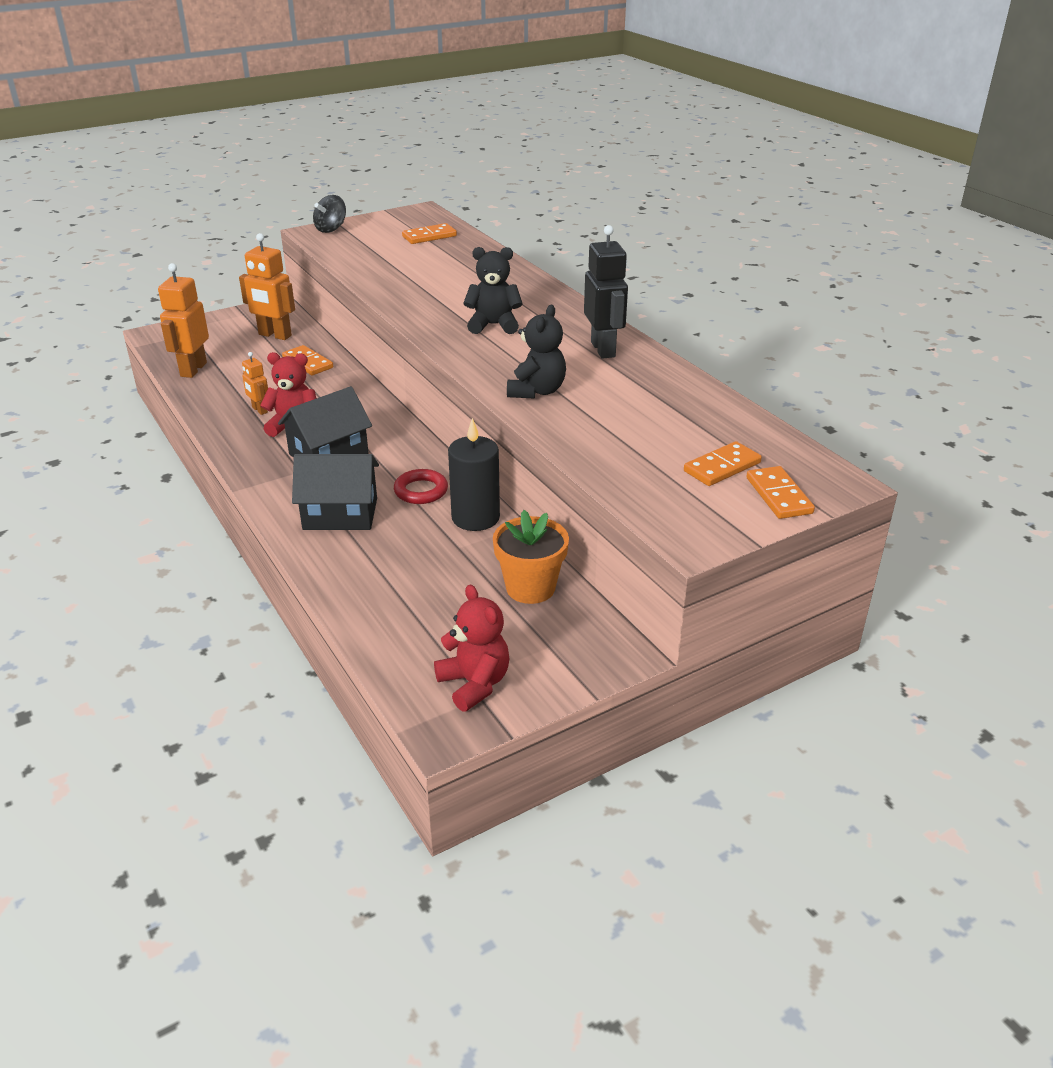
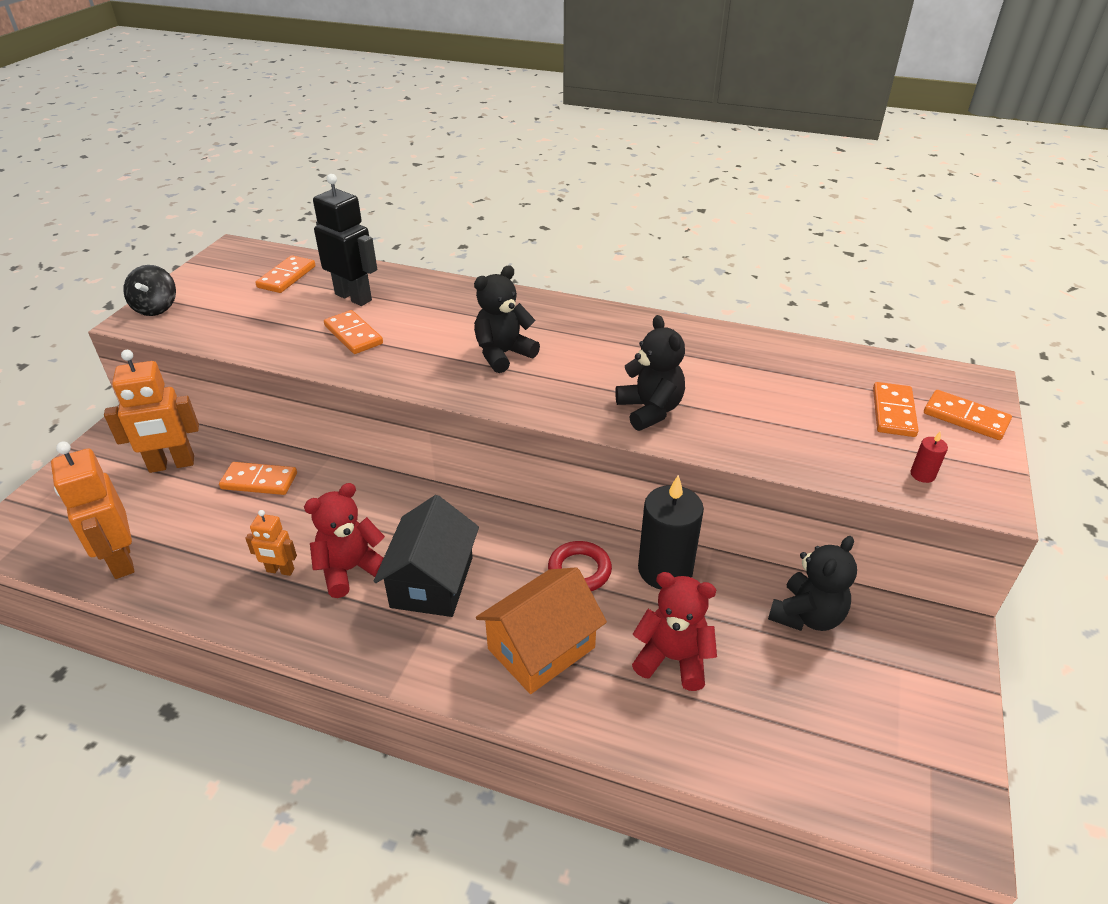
camera: 40 degrees left, 5 degrees up
black house [292,454,379,530] -> orange house [476,567,607,694]
red teddy bear [434,585,510,712] -> red teddy bear moved to [632,572,717,691]
orange flower pot [493,510,569,604] -> black teddy bear [768,536,857,631]
black robot [584,225,628,359] -> black robot moved to [313,174,377,306]
none -> orange domino [324,310,383,354]
none -> red candle [910,432,948,483]

